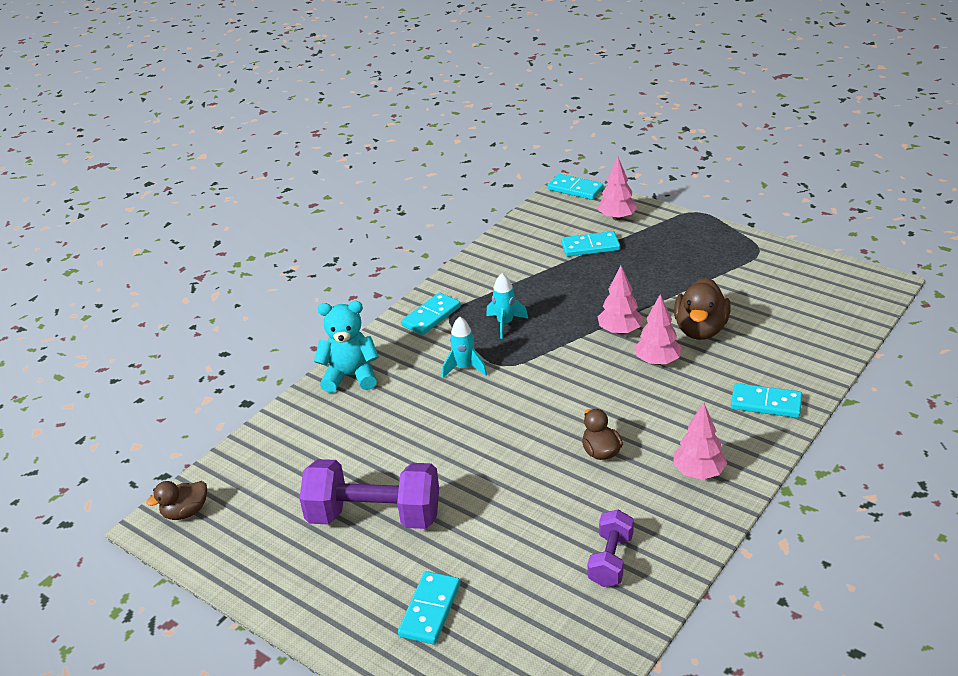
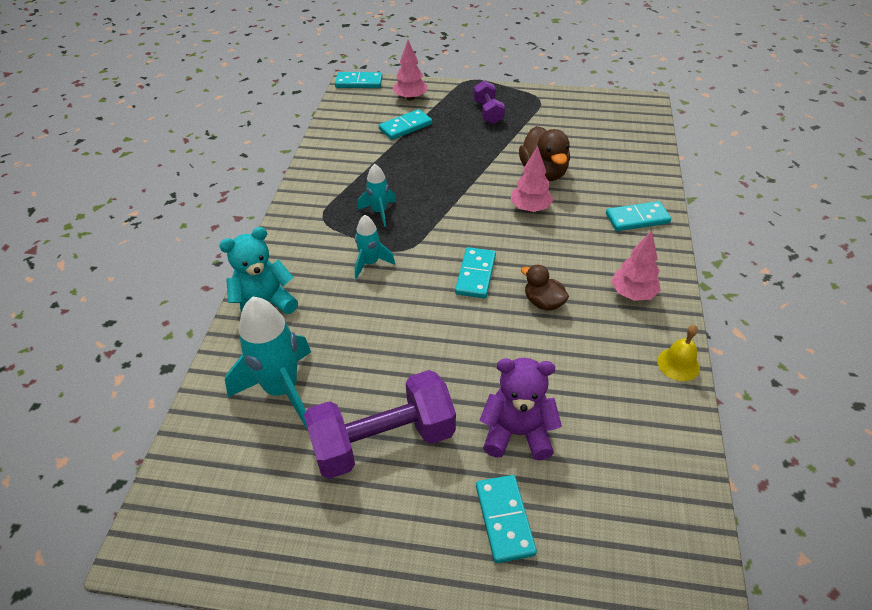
camera: 30 degrees left, 10 degrees up
brown duck [146,481,207,520] -> none
turquoise domino [401,292,461,335] -> turquoise domino moved to [455,247,496,298]
purple dumbbell [588,510,634,587] -> purple dumbbell moved to [474,80,505,124]
pink tree [598,265,643,335] -> none
none -> turquoise rocket [225,297,311,428]
none -> purple teddy bear [480,358,562,461]
none -> yellow bell [657,325,700,381]

